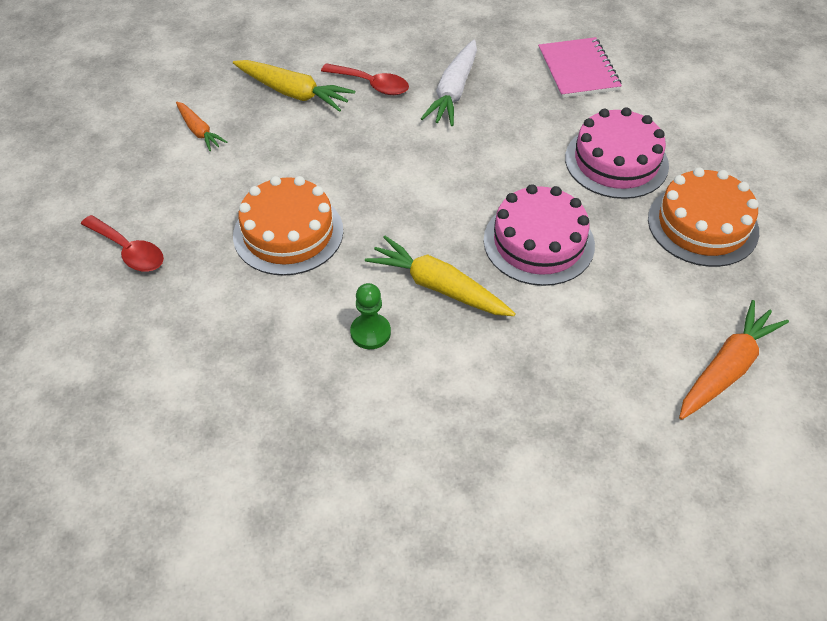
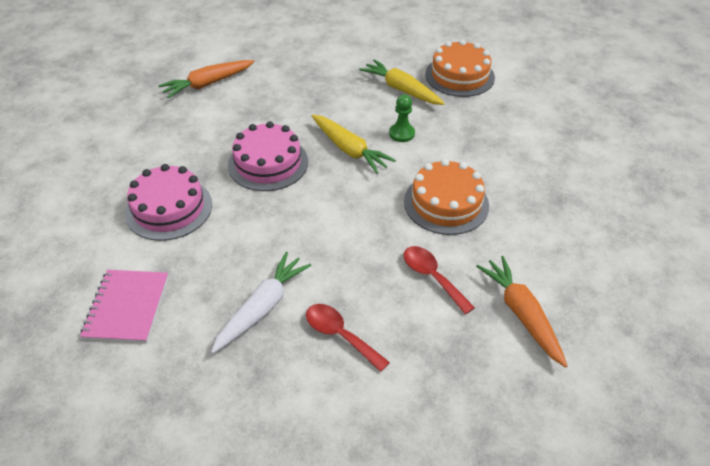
camera: 165 degrees left, 5 degrees down
red spoon [81,215,164,272] -> red spoon moved to [404,246,475,314]
orange carrot [176,101,227,151] -> orange carrot [476,256,568,368], size x1.65
yellow carrot [233,60,355,112] -> yellow carrot moved to [359,59,445,105]
orange cake [648,167,759,267] -> orange cake moved to [425,40,495,97]

